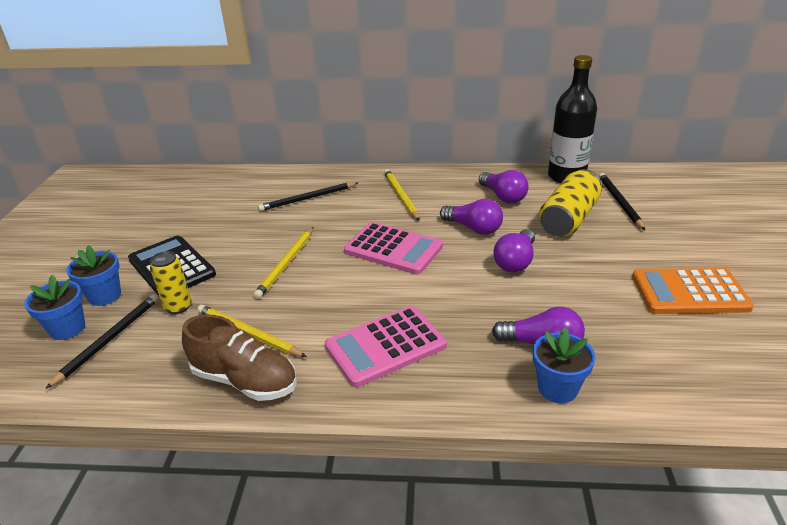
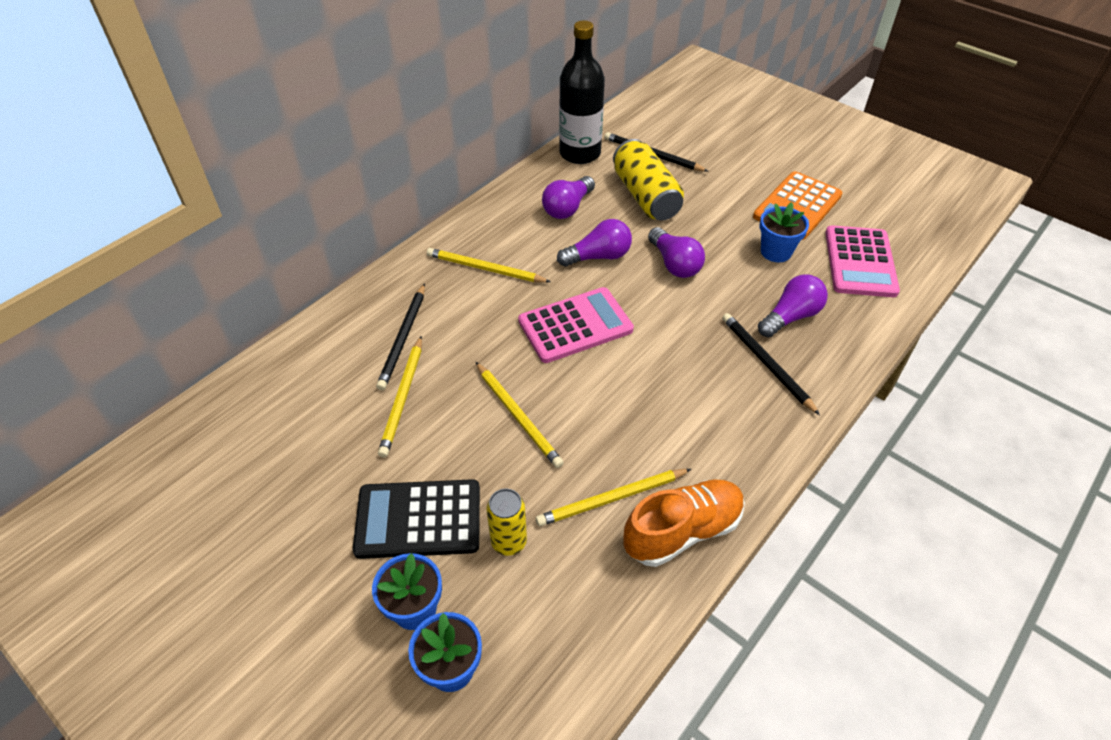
camera: 55 degrees left, 15 degrees up
black pencil [45,294,159,389] -> black pencil moved to [722,313,820,415]
brown shoe [182,315,297,401] -> orange shoe [623,480,745,567]
pink calculator [325,306,447,387] -> pink calculator moved to [825,225,900,297]
purple light bulb [479,170,529,204] -> purple light bulb turned 120 degrees clockwise [542,176,595,219]
blue flower pot [533,327,596,403] -> blue flower pot moved to [760,202,809,262]
none -> yellow pencil [378,336,422,458]

